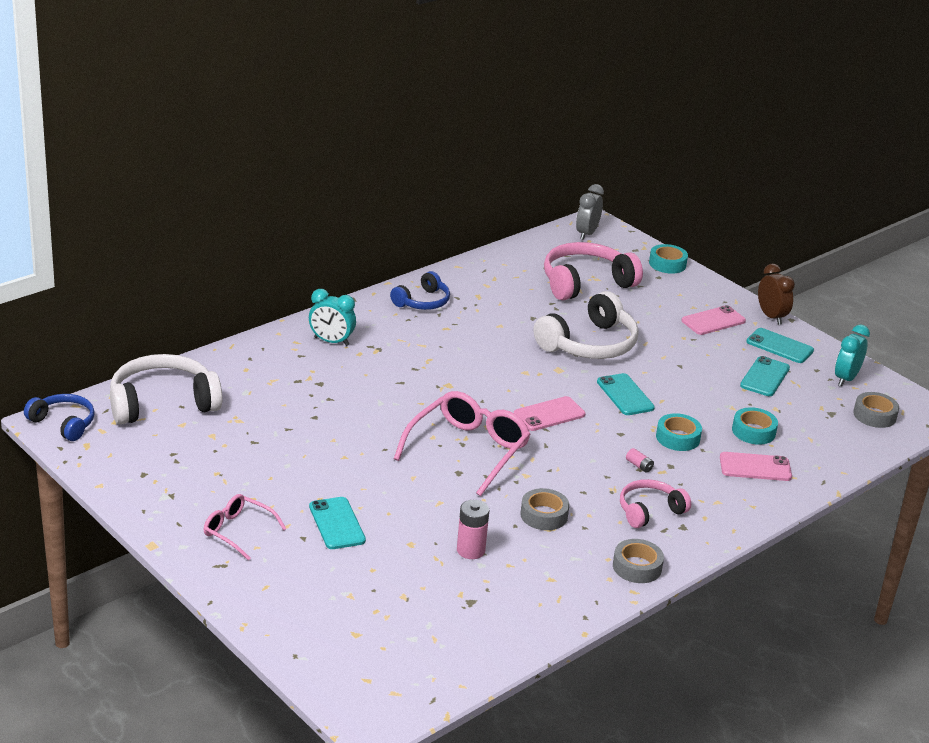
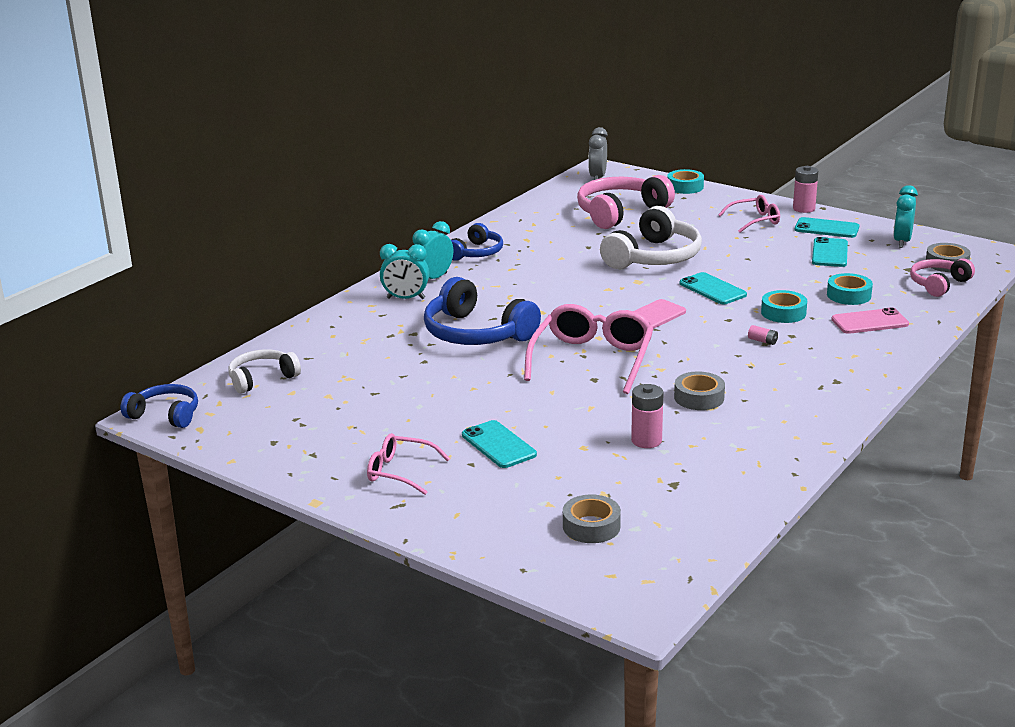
camera: 10 degrees left, 5 degrees down
white headphones [110,354,222,425] -> white headphones [228,349,301,393], size x0.59
grey tape [613,539,664,583] -> grey tape moved to [563,494,621,543]
pink headphones [620,479,691,528] -> pink headphones moved to [910,258,975,297]
pink phone [682,305,746,335] -> pink glasses [718,195,780,233]
brown clock [758,264,795,325] -> pink battery [793,166,818,213]
none -> turquoise clock [412,221,453,279]
none -> blue headphones [424,277,541,345]

